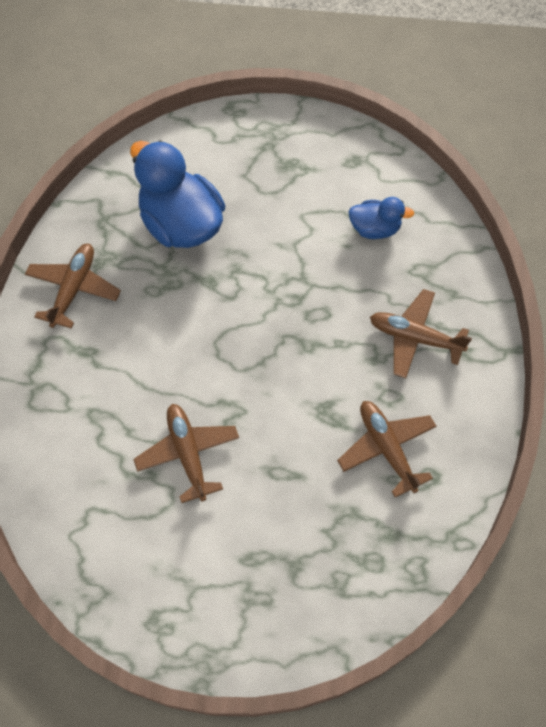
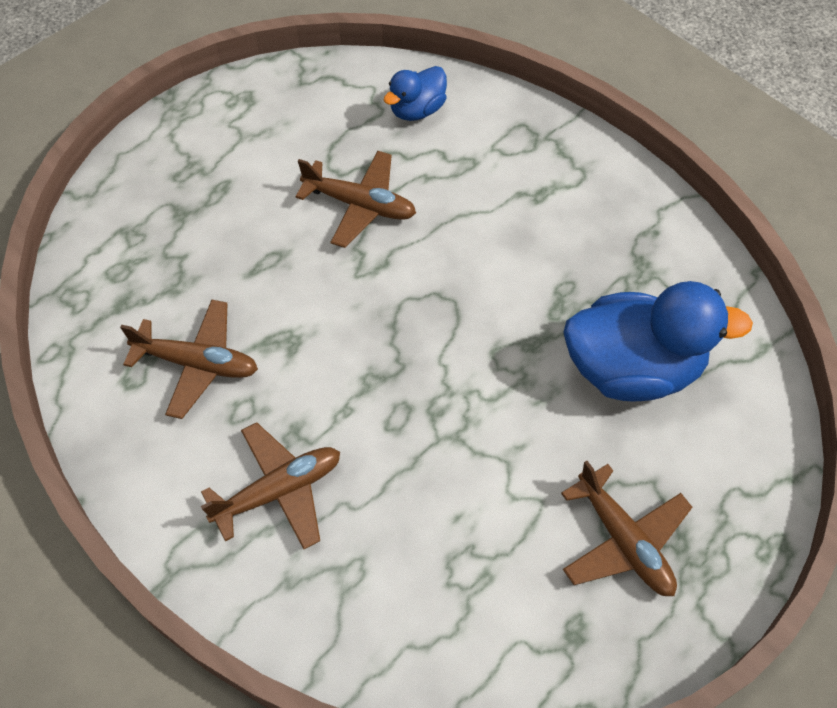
camera: 130 degrees right, 5 degrees down
brown plane [25,244,121,329] -> brown plane moved to [561,461,692,596]
blue duck [348,197,414,239] -> blue duck moved to [384,66,447,121]

